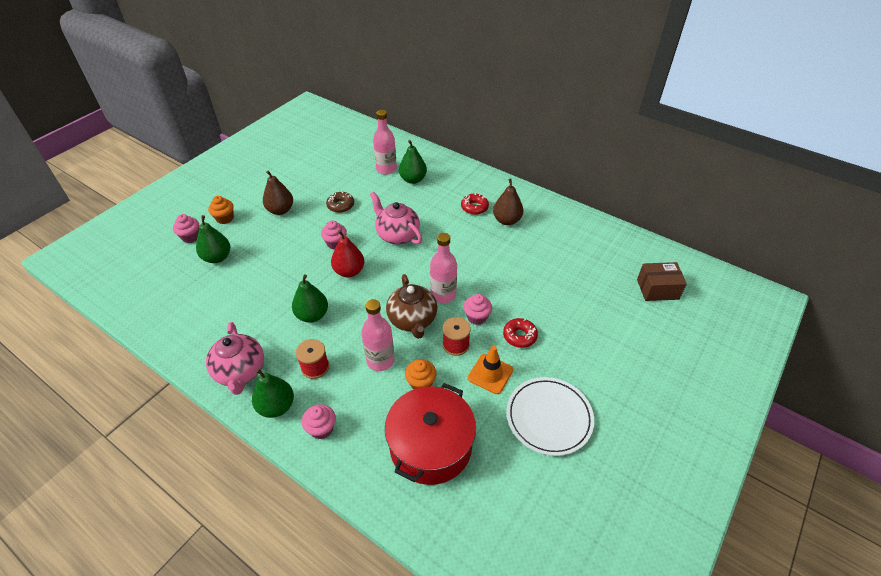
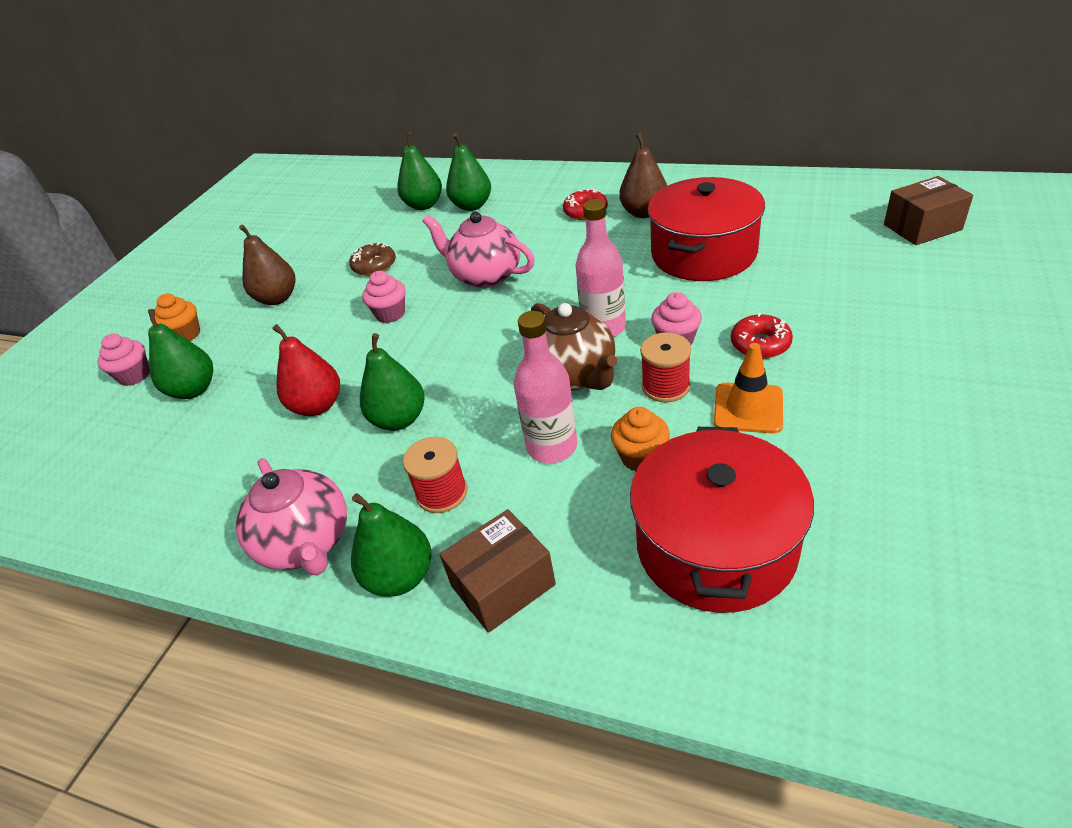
camera: 10 degrees left, 5 degrees down
pink cupcake [302,404,336,439] -> brown box [440,509,556,633]
red pear [331,230,365,277] -> red pear moved to [272,324,340,416]
pink bottle [373,110,397,175] -> green pear [397,132,442,210]
white plate [507,377,594,456] -> none
none -> red pot [648,177,765,281]

